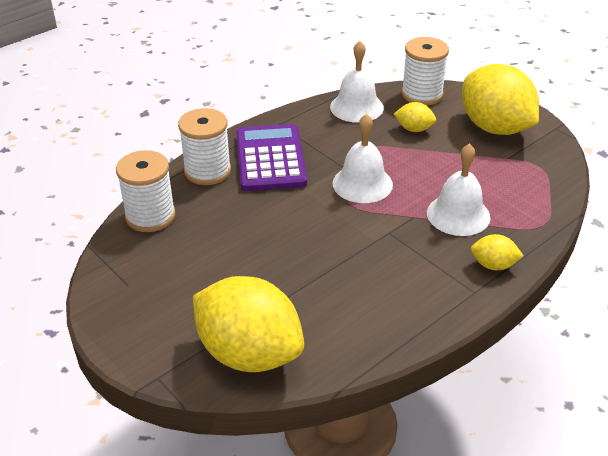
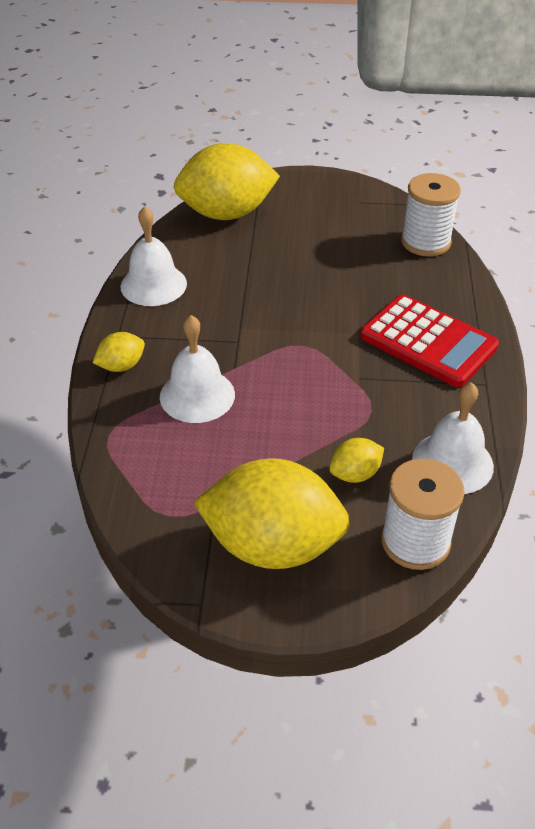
camera: 135 degrees right, 5 degrees up
white spool [178,108,231,185] -> none
purple calculator [236,124,307,191] -> red calculator [360,294,499,387]
white bell [333,114,393,203] -> white bell moved to [120,206,187,306]

